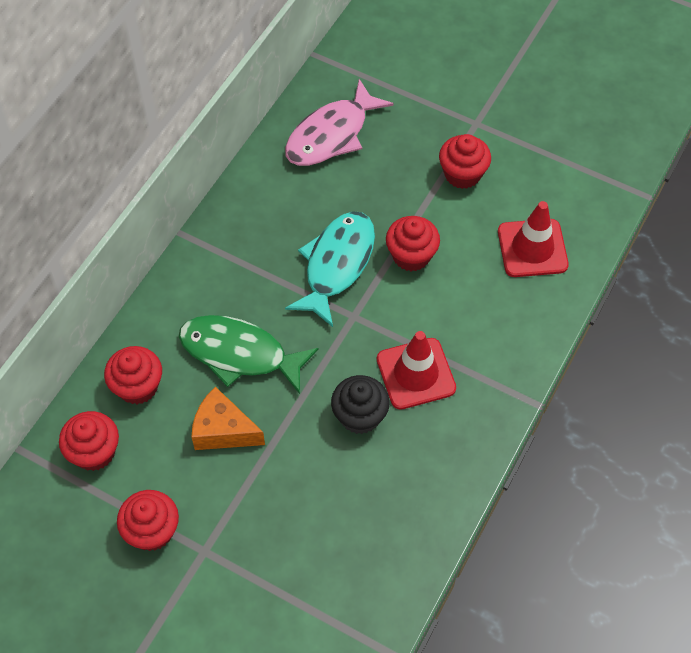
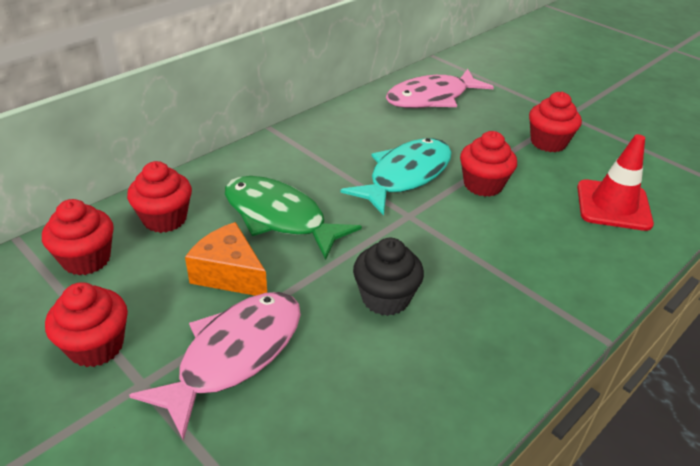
camera: 15 degrees right, 20 degrees down
red traffic cone [377,331,456,410] -> none
none -> pink fish [129,292,301,441]

